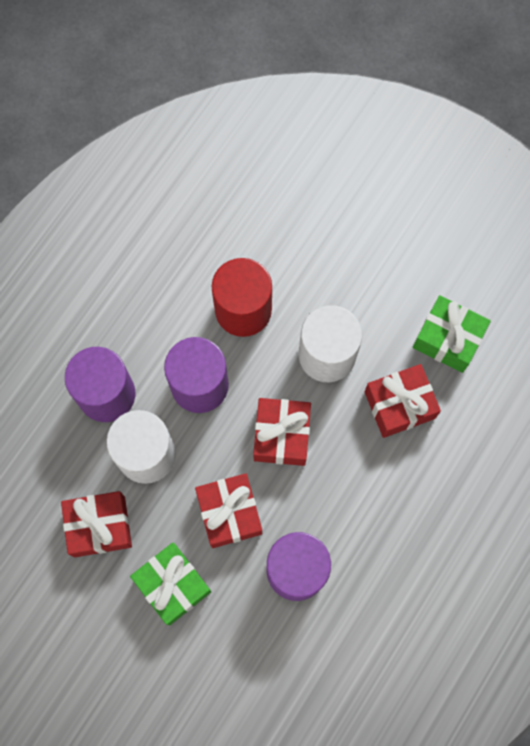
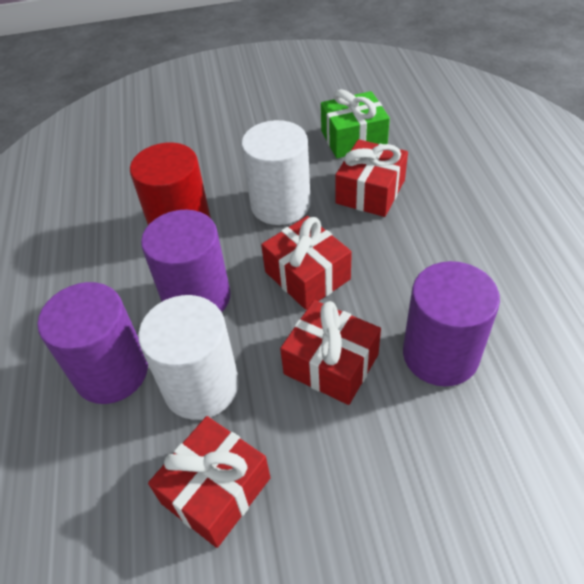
camera: 40 degrees left, 25 degrees down
green gift [130,543,211,625] -> none

